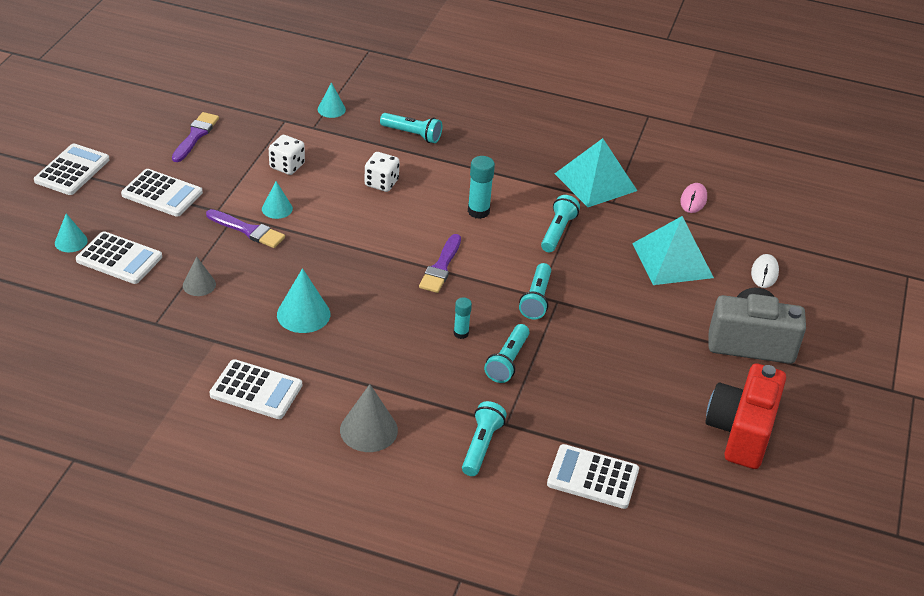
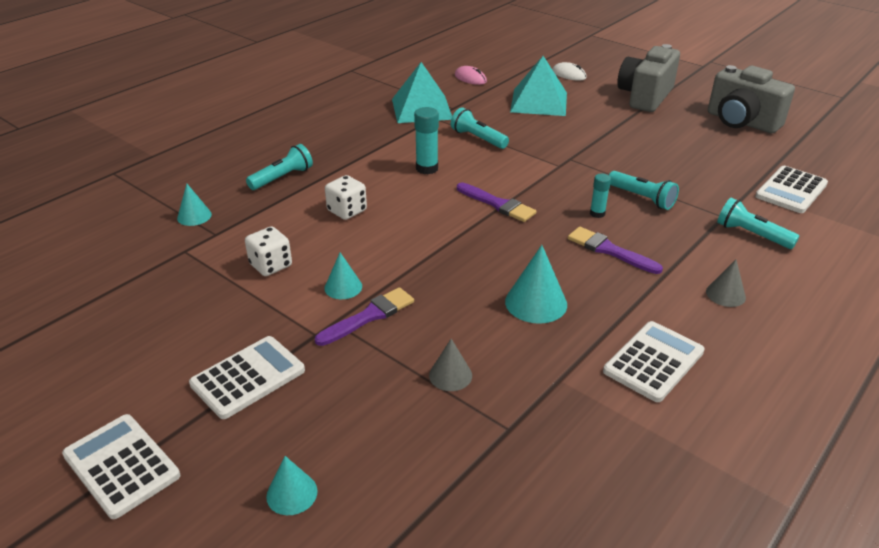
camera: 65 degrees left, 5 degrees down
white calculator [76,231,162,284] -> none
purple brush [172,112,219,162] -> purple brush moved to [568,227,663,274]
grey cone [340,384,398,452] -> grey cone [706,259,746,307], size x0.63
turquoise flashlight [519,263,551,319] -> none
red camera [705,363,786,469] -> grey camera [708,65,795,133]

